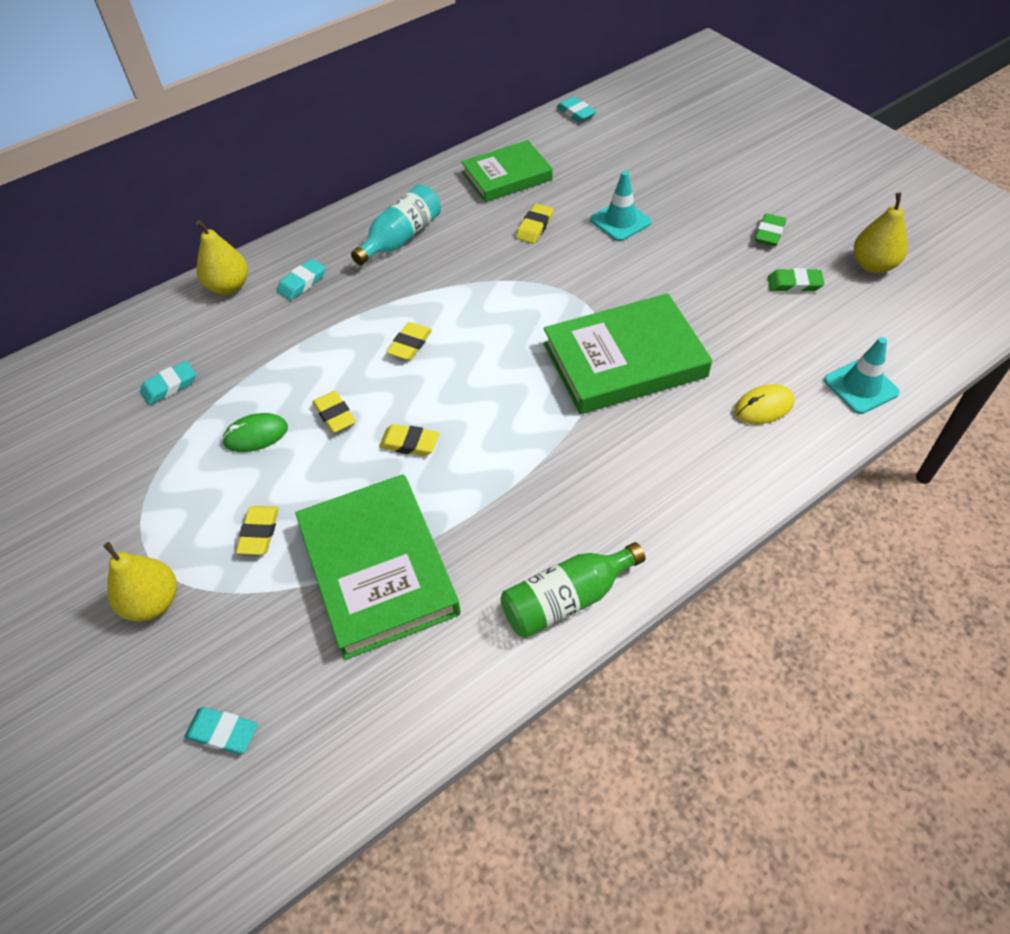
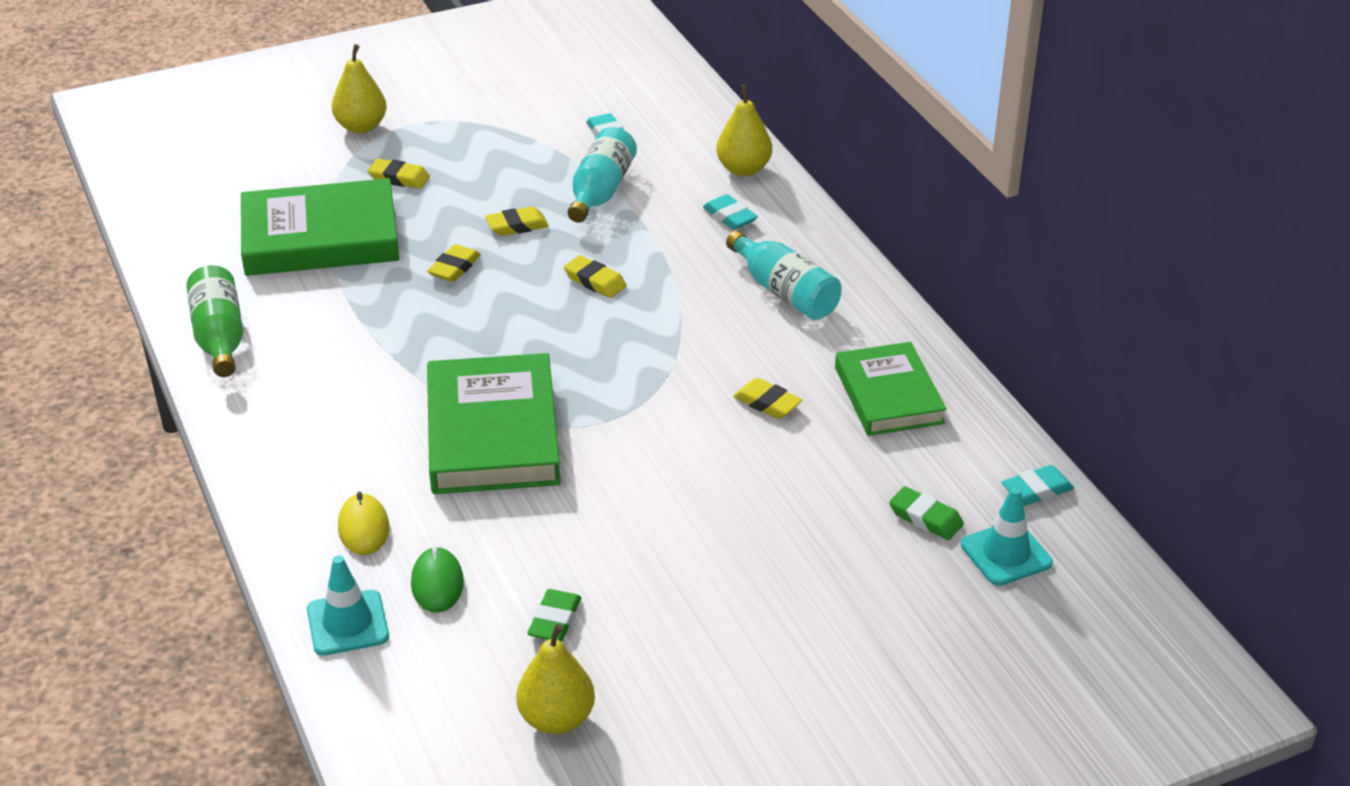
camera: 100 degrees right, 15 degrees down
turquoise eraser [184,707,258,754] -> none
green mouse [222,413,288,452] -> green mouse moved to [411,546,464,613]
turquoise traffic cone [590,171,652,241] -> turquoise traffic cone moved to [961,487,1053,586]
green eraser [755,213,786,246] -> green eraser moved to [889,486,964,540]
none -> turquoise bottle [568,127,637,223]

